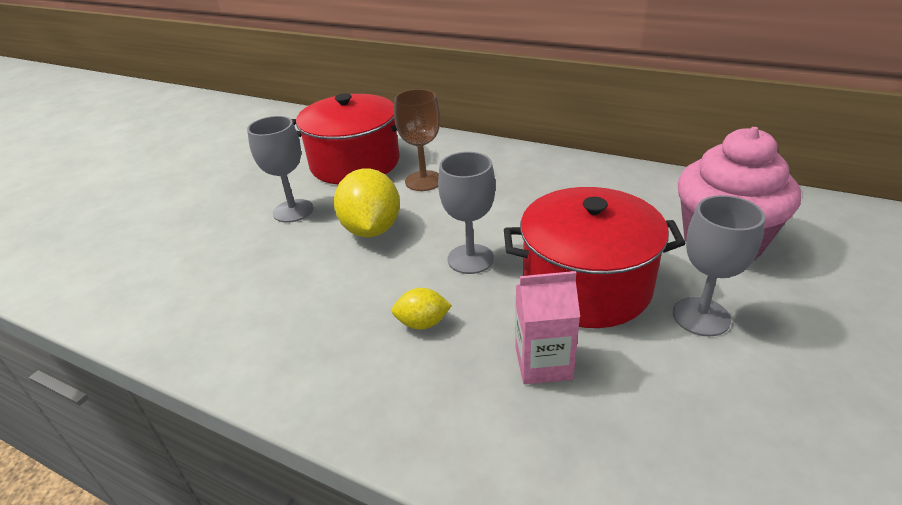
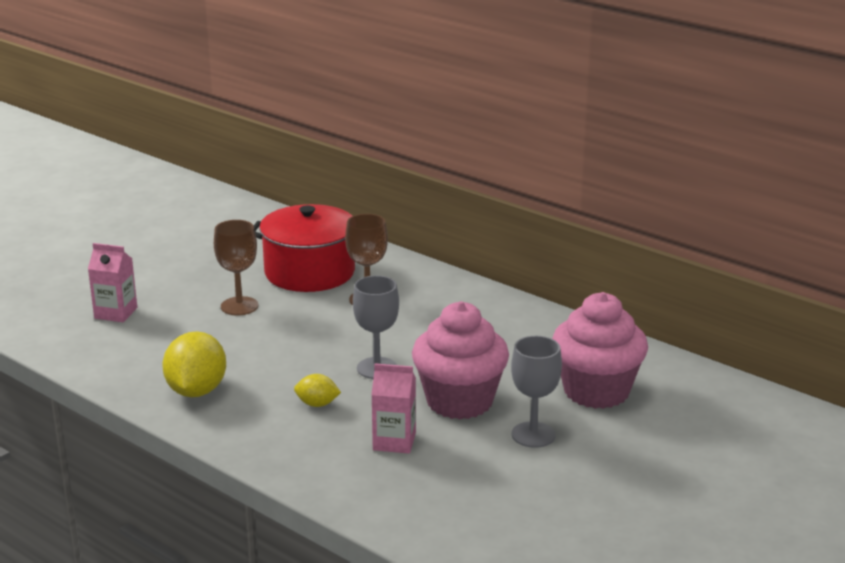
camera: 10 degrees right, 10 degrees down
grey goblet [247,116,314,223] -> brown goblet [214,220,258,316]
yellow lemon [334,168,400,237] -> yellow lemon moved to [162,331,226,397]
red pot [504,187,686,328] -> pink cupcake [412,301,509,419]
none -> pink carton [88,243,137,322]

